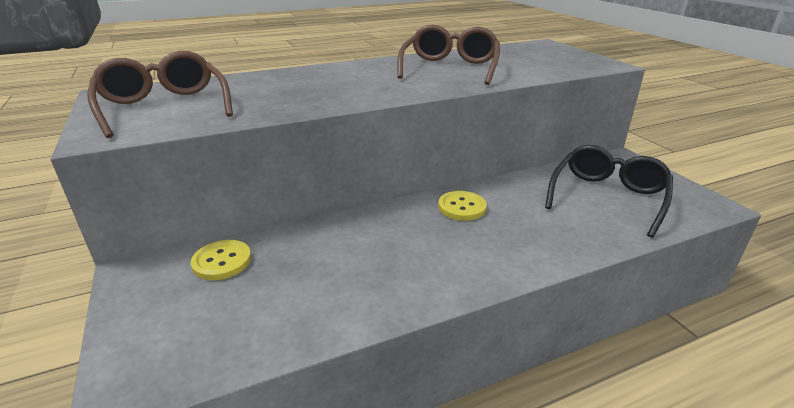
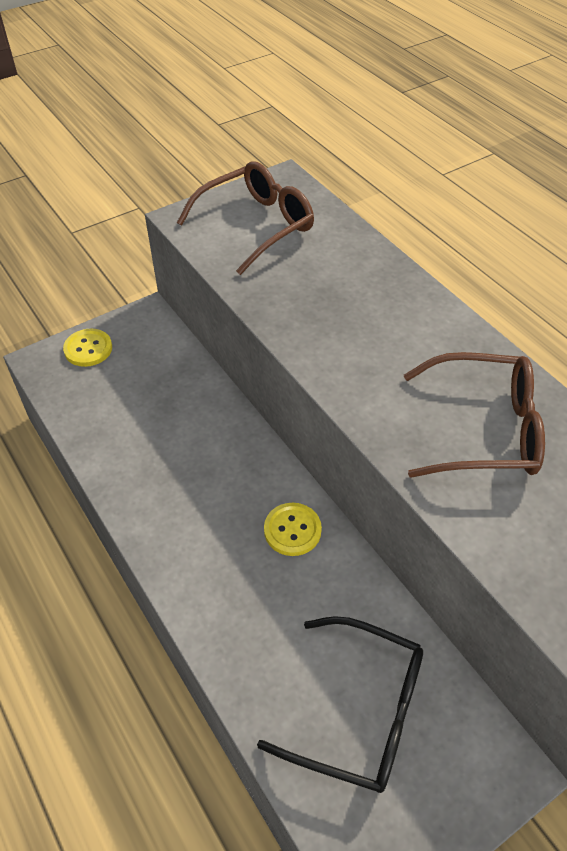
camera: 80 degrees right, 20 degrees up
yellow button [191,240,251,280] -> yellow button moved to [63,329,112,367]

